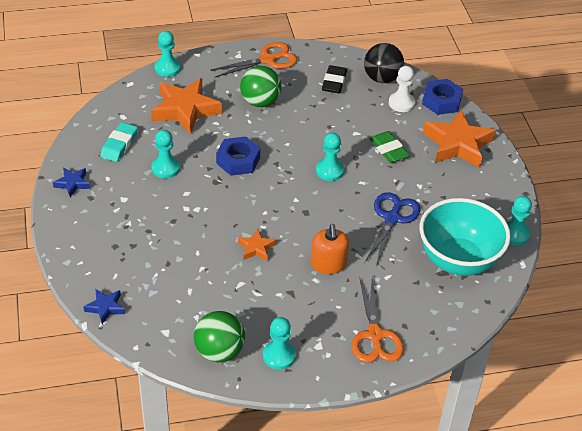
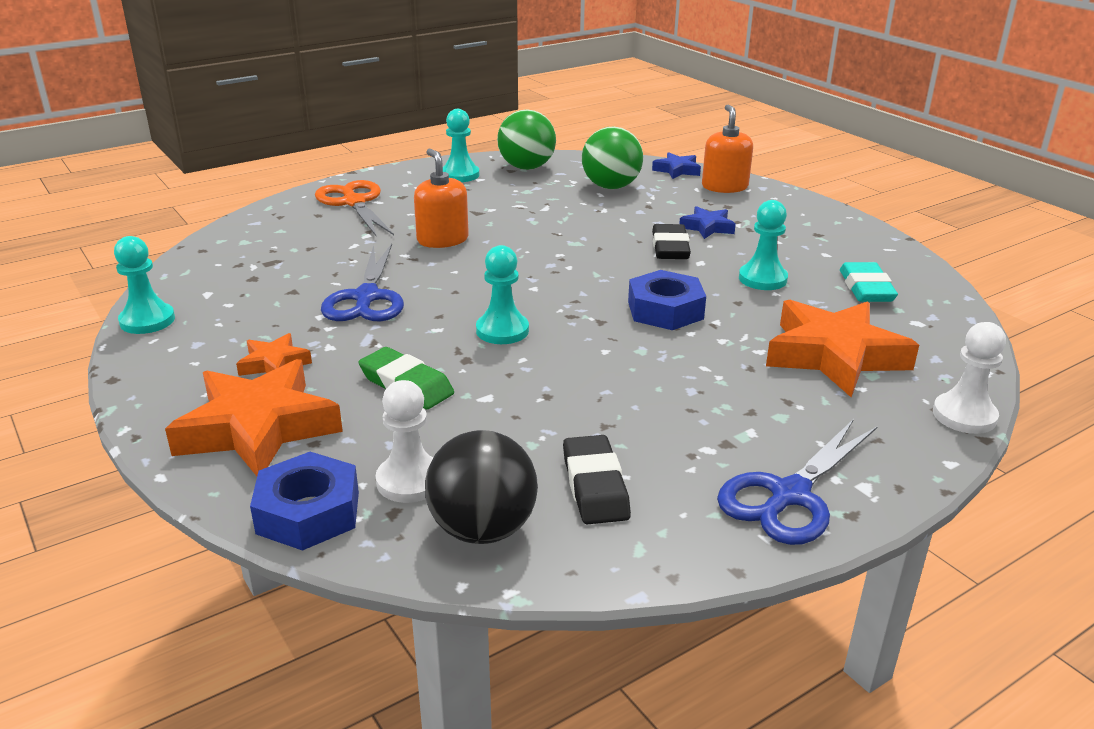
camera: 160 degrees right, 15 degrees down
blue star [53,168,90,197] -> blue star moved to [679,206,736,239]
turquoise pawn [155,31,181,77] -> white pawn [933,322,1006,434]
orange scissors [211,42,297,78] -> blue scissors [717,419,878,545]
orange star [238,229,276,261] -> orange star moved to [236,333,312,376]
green ball [240,66,281,107] -> green ball moved to [582,127,643,189]
turquoise bowl [420,198,511,276] -> none
none -> black eraser [652,224,691,259]
none -> orange soap dispenser [702,105,753,193]

